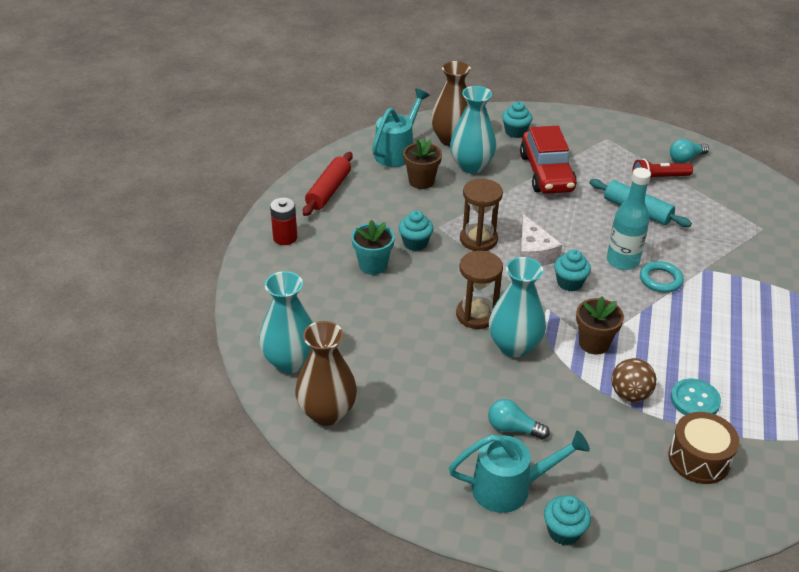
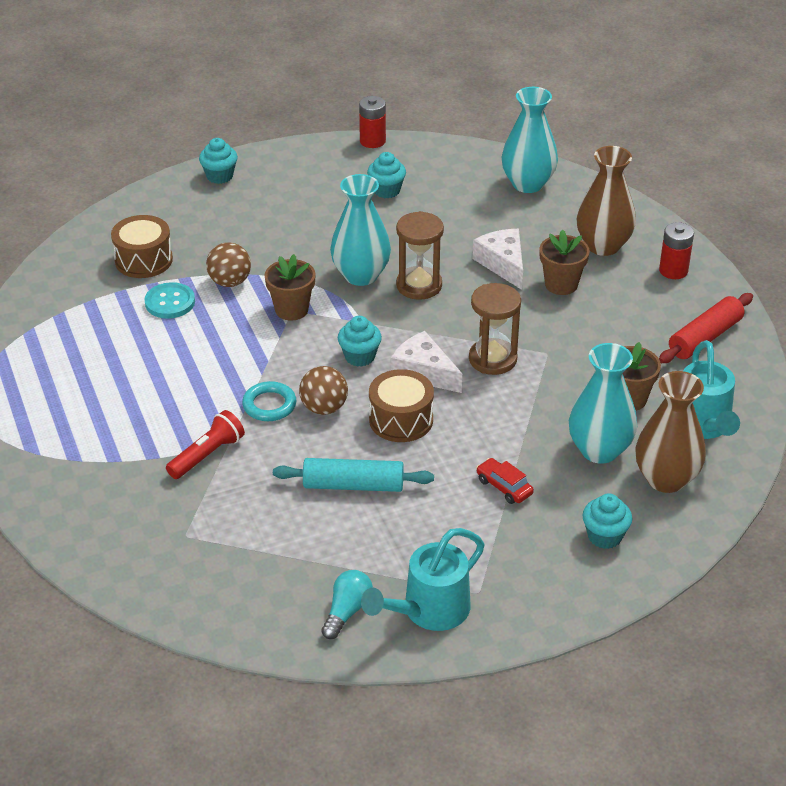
camera: 145 degrees right, 0 degrees up
brown vase [295,321,357,426] -> brown vase moved to [577,146,636,256]
red rolling pin [303,152,353,216] -> red rolling pin turned 60 degrees clockwise [659,293,753,363]
turquoise flower pot [352,220,395,275] -> brown flower pot [539,229,590,295]
turquoise cupcake [398,210,433,251] -> turquoise cupcake moved to [367,152,406,198]
turquoise watering can [449,431,590,513] -> turquoise watering can moved to [361,528,484,631]
turquoise light bulb [488,399,550,439] -> none
red car [520,126,577,194] -> red car [476,458,534,504], size x0.44
turquoise bottle [607,168,651,270] -> brown ball [299,366,348,415]
red flashlight [632,159,693,179] -> red flashlight moved to [166,410,245,479]
none -> red battery [359,96,386,148]
none -> brown drum [369,369,434,442]
none -> white cheese [472,229,523,290]

